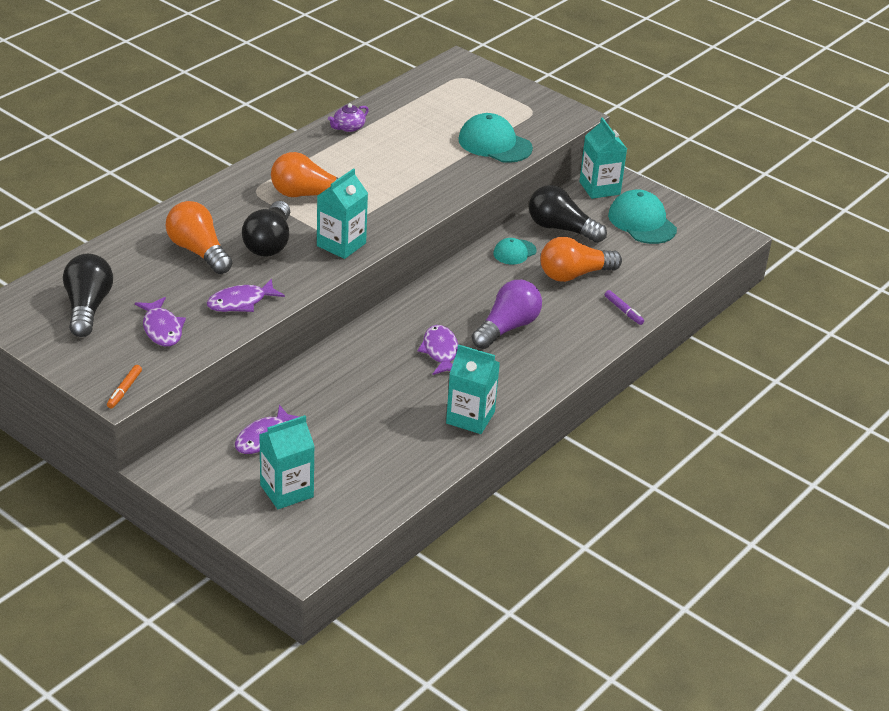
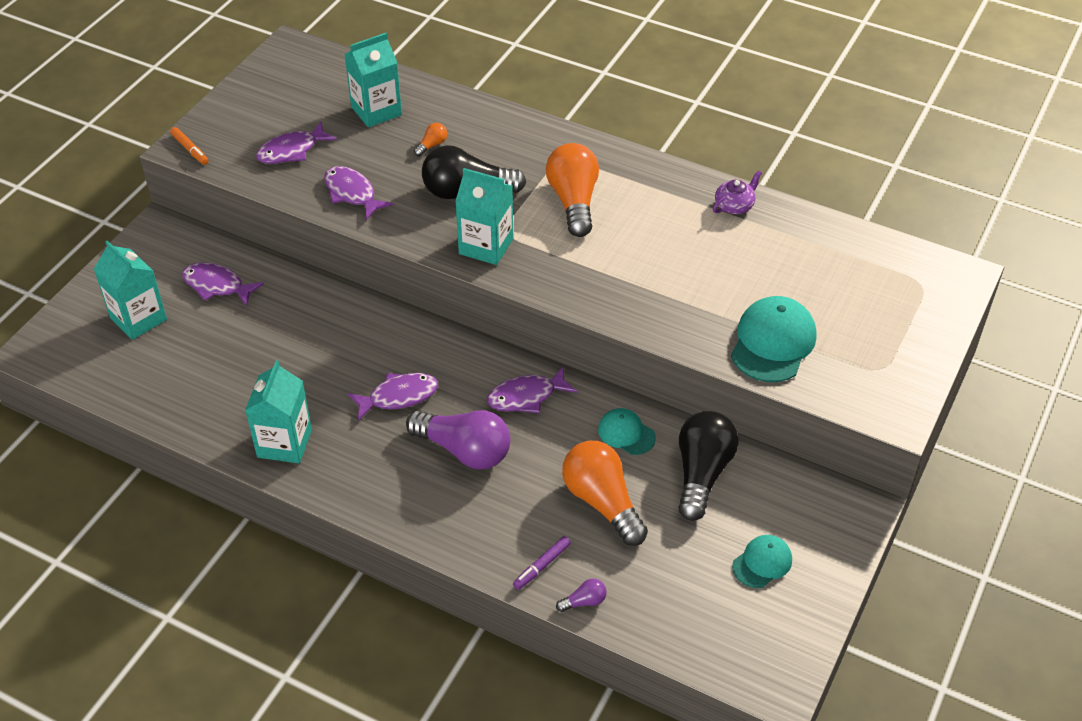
camera: 80 degrees right, 10 degrees up
black light bulb [63,254,113,337] -> none
orange marker [107,365,142,409] -> orange marker turned 135 degrees counterclockwise [170,127,209,165]
orange light bulb [166,201,232,274] -> orange light bulb [414,123,447,157], size x0.42
purple teapot [328,103,369,132] -> purple teapot turned 105 degrees clockwise [713,171,762,214]
turquoise carton [579,117,627,199] -> turquoise carton moved to [344,33,402,128]
turquoise cap [608,189,677,244] -> turquoise cap [732,535,792,588], size x0.58
none -> purple fish [487,366,577,413]
none -> purple light bulb [556,578,606,612]

